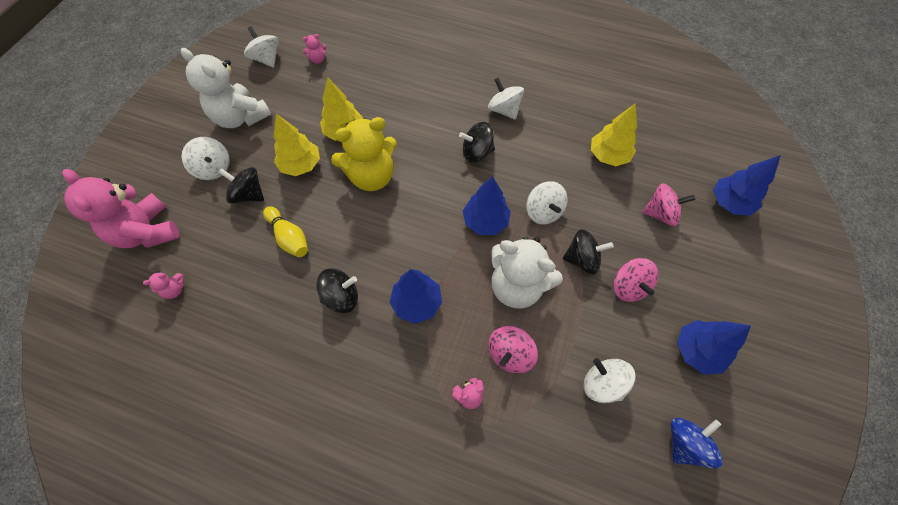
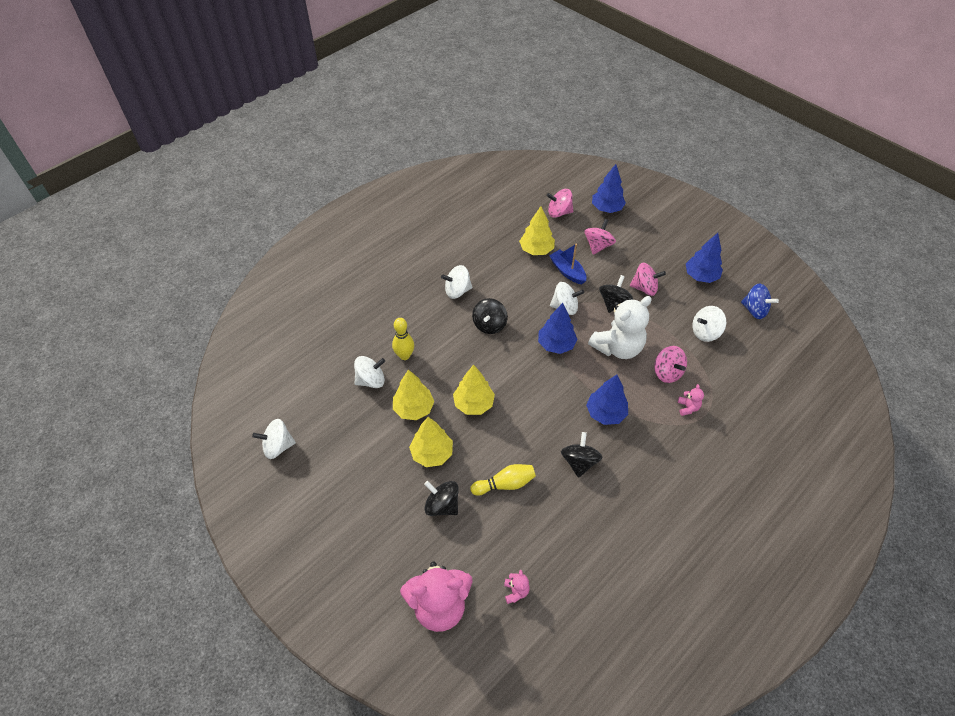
camera: 65 degrees left, 10 degrees down
white teddy bear [181,48,271,128] -> none
white spinning top [181,137,230,180] -> white spinning top moved to [354,356,385,388]
black spinning top [218,167,264,204] -> black spinning top turned 75 degrees clockwise [424,481,459,516]
pink teddy bear [303,34,326,64] -> none
yellow teddy bear [331,117,397,191] -> yellow tree [453,365,495,415]
blue spinning top [671,418,723,469] -> blue spinning top turned 150 degrees clockwise [741,284,779,319]
none -> yellow bowling pin [392,318,414,360]
none -> pink spinning top [546,189,573,218]
none -> blue boat [549,244,586,285]

